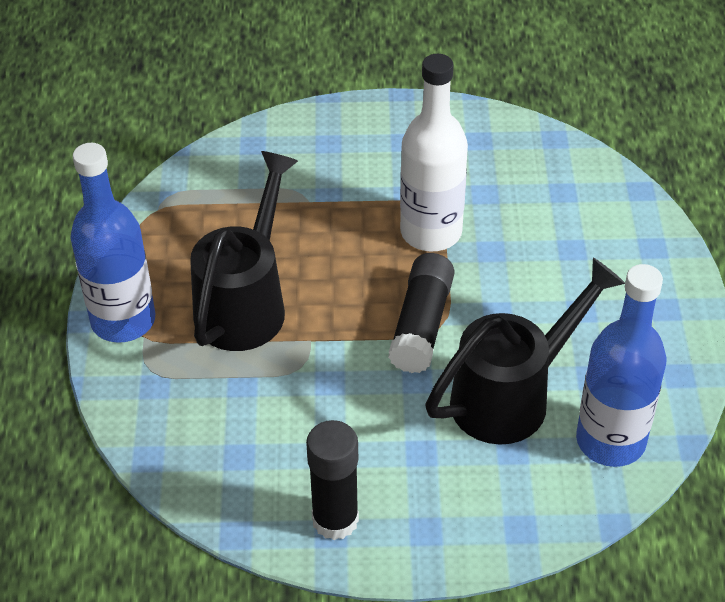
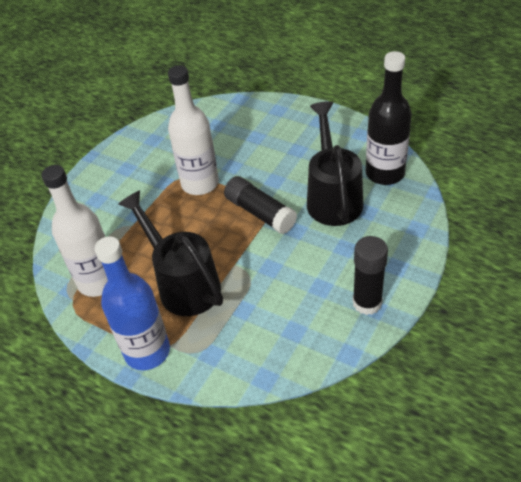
camera: 55 degrees left, 0 degrees up
blue bottle [576,264,666,467] -> black bottle [366,51,412,185]
none -> white bottle [41,165,108,297]

